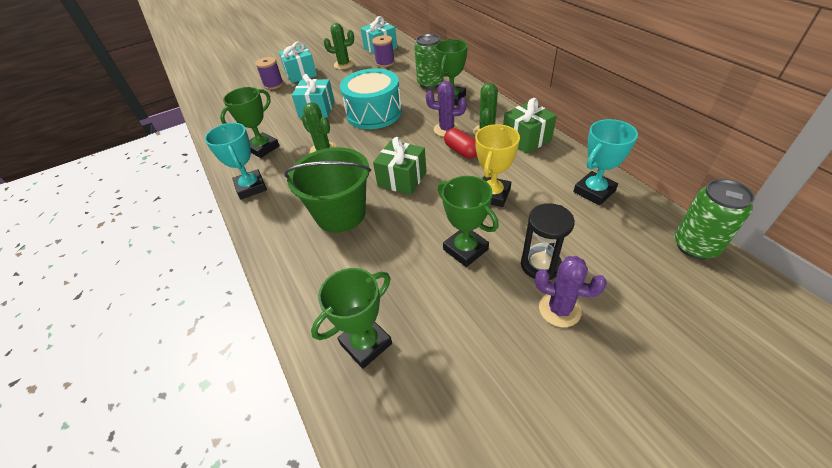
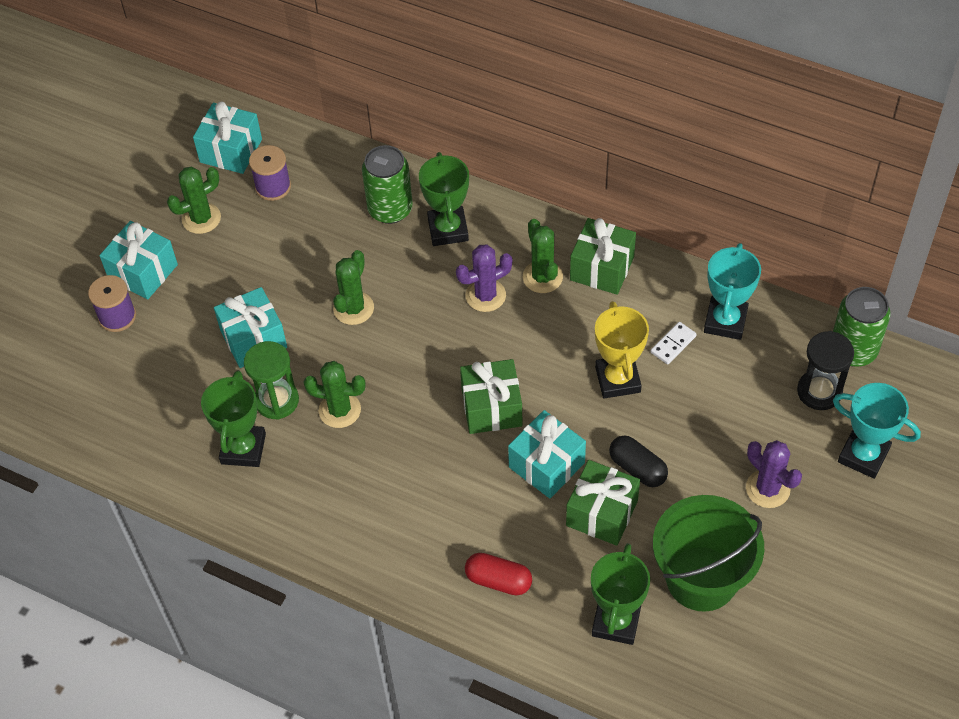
camera: 35 degrees left, 10 degrees up
turquoise trophy [205,123,267,199] -> turquoise trophy moved to [833,383,921,479]
green bucket [284,147,371,233] -> green bucket moved to [653,495,764,612]
turquoise drum [340,68,402,129] -> green cactus [333,250,374,325]
green trophy [438,176,499,267] -> black capsule [609,435,668,487]
red capsule [444,128,477,159] -> red capsule moved to [465,553,532,596]
black hourglass [521,203,575,280] -> black hourglass moved to [797,331,854,410]
purple cactus [535,256,607,327] -> purple cactus turned 60 degrees clockwise [746,440,802,508]
none -> green hourglass [244,341,299,420]
none -> turquoise gift [508,410,586,498]
none -> green gift [566,460,640,546]
none -> white domino [651,322,697,364]

